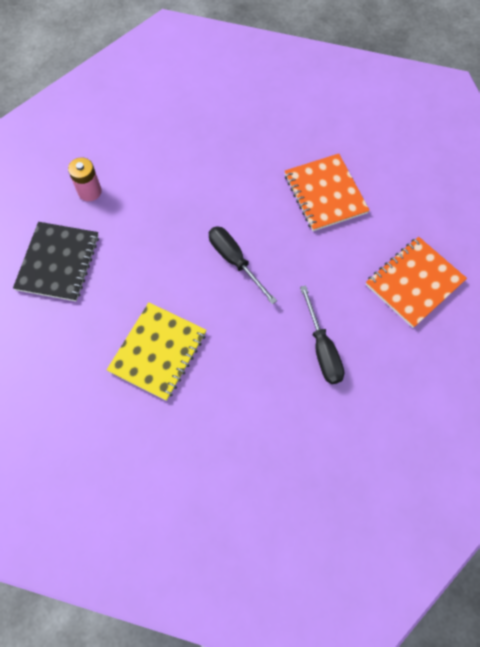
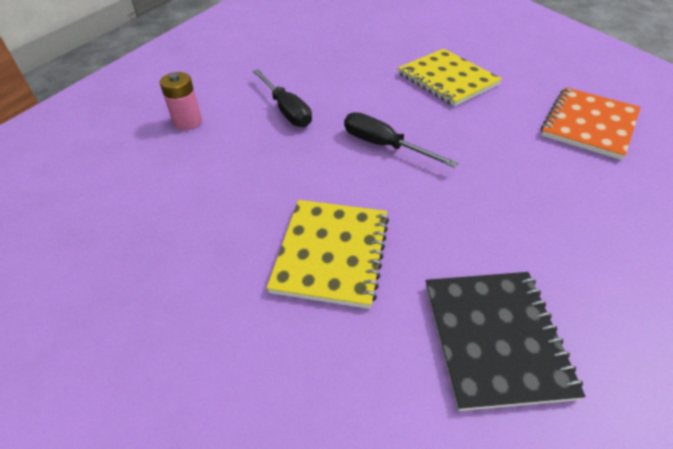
camera: 15 degrees left, 20 degrees down
black notebook [13,222,99,301] -> black notebook moved to [426,272,585,411]
orange notebook [285,154,370,231] -> yellow notebook [398,49,502,107]
black screwdriver [300,285,344,384] -> black screwdriver moved to [253,69,312,127]

